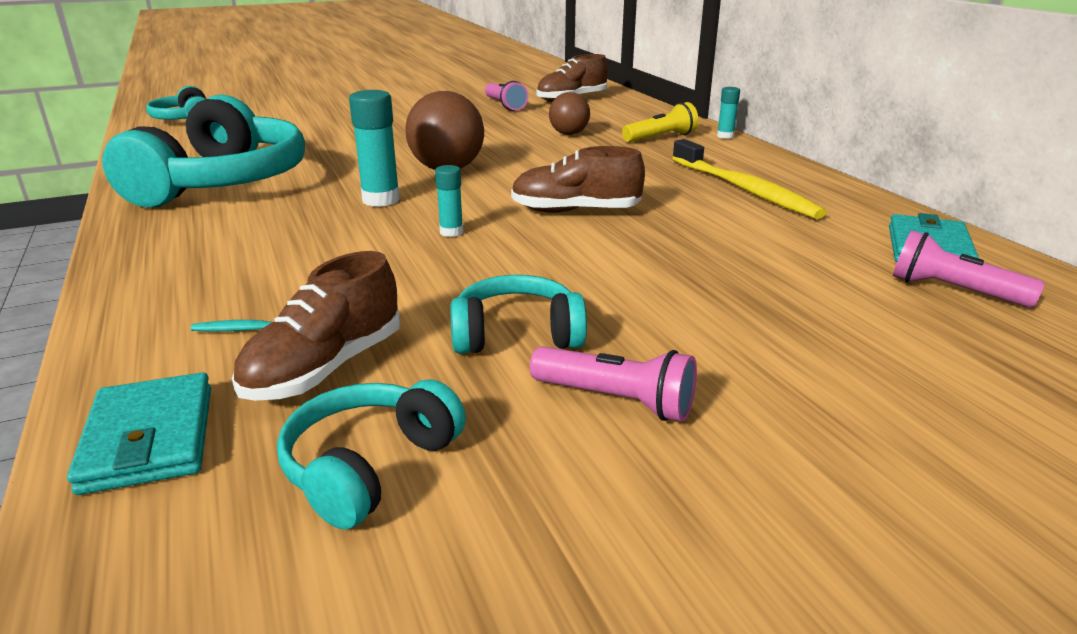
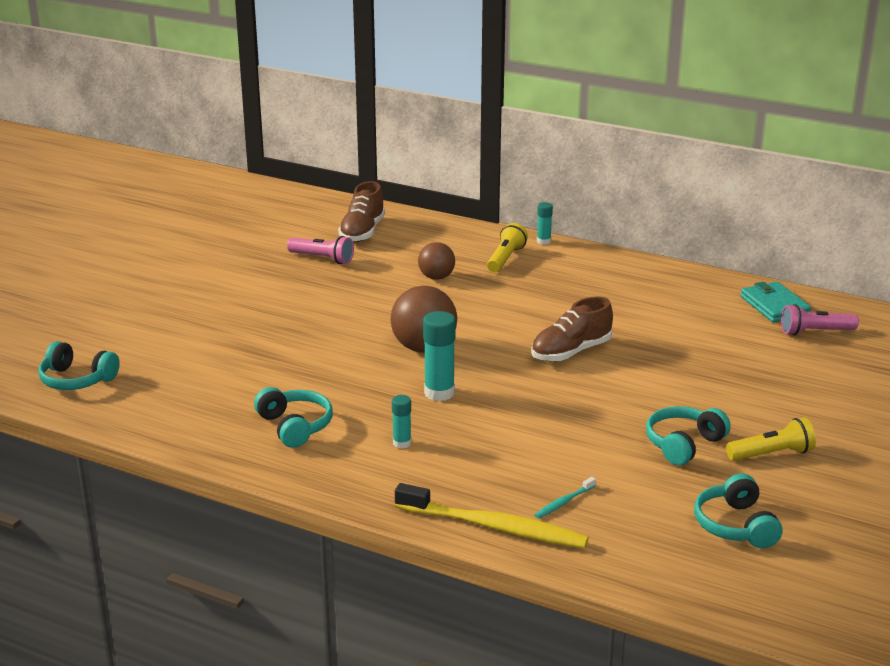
camera: 40 degrees left, 0 degrees up
turquoise wallet [67,372,211,495] -> none
turquoise headphones [102,94,305,207] -> turquoise headphones [254,387,333,448], size x0.50
brown shoe [232,251,400,401] -> none
turquoise glue stick [435,165,463,237] -> turquoise glue stick moved to [392,395,411,449]
pink flashlight [530,346,697,421] -> yellow flashlight [726,417,816,461]
yellow toothbrush [672,139,827,219] -> yellow toothbrush moved to [395,483,589,548]

